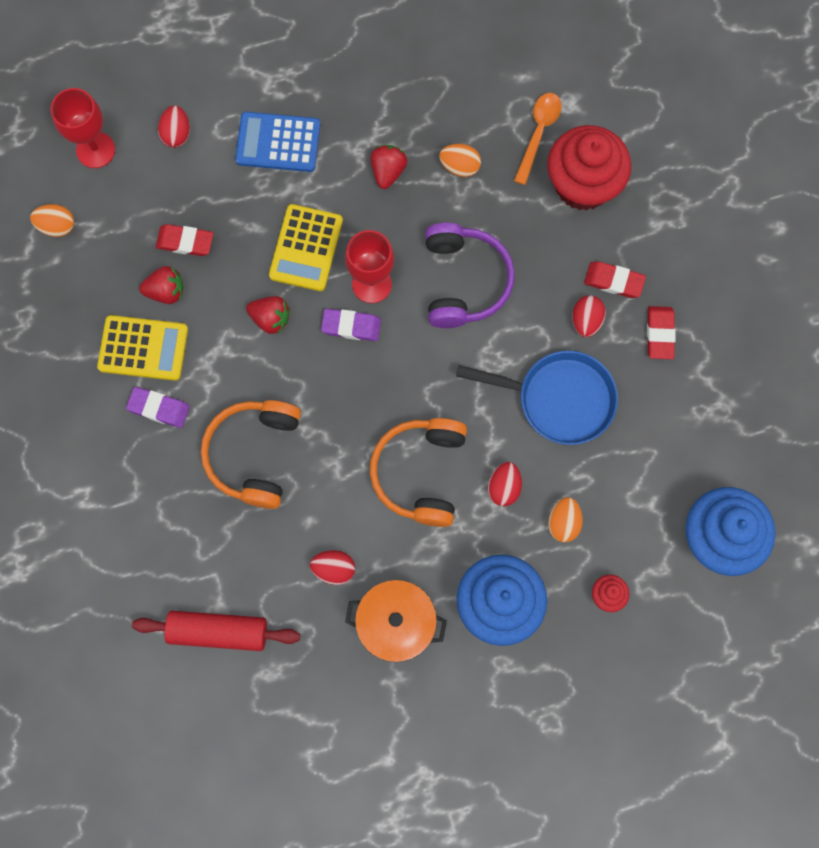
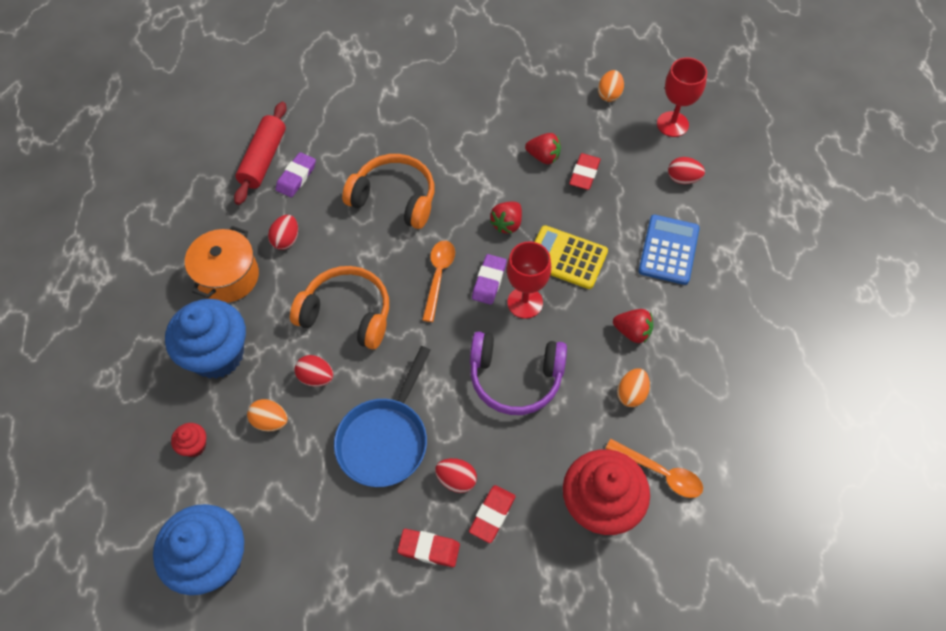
camera: 100 degrees right, 15 degrees down
yellow calculator [97,315,188,381] -> none
purple eraser [126,387,190,428] -> purple eraser moved to [276,152,316,198]
red strawberry [139,266,184,304] -> red strawberry turned 75 degrees counterclockwise [525,133,561,164]
none -> orange spoon [422,241,455,322]

